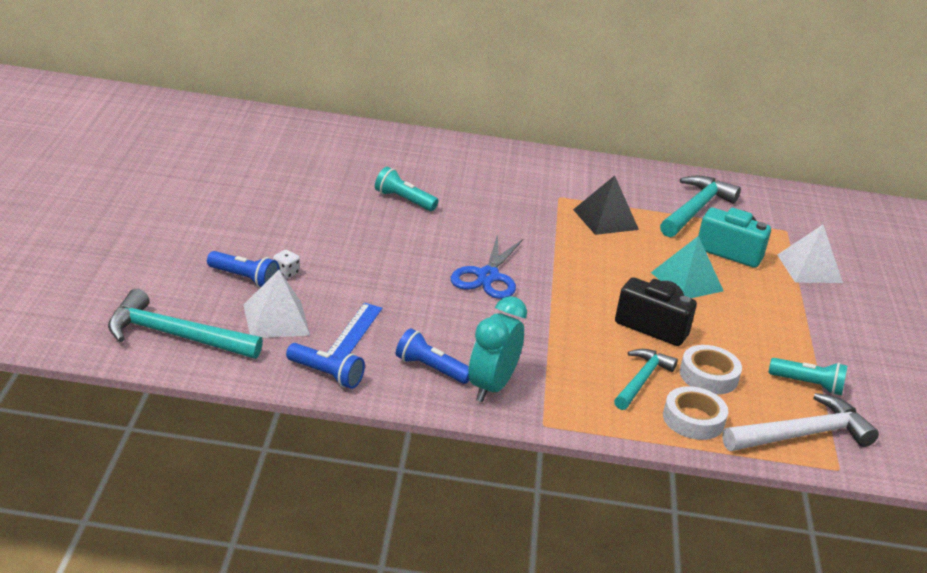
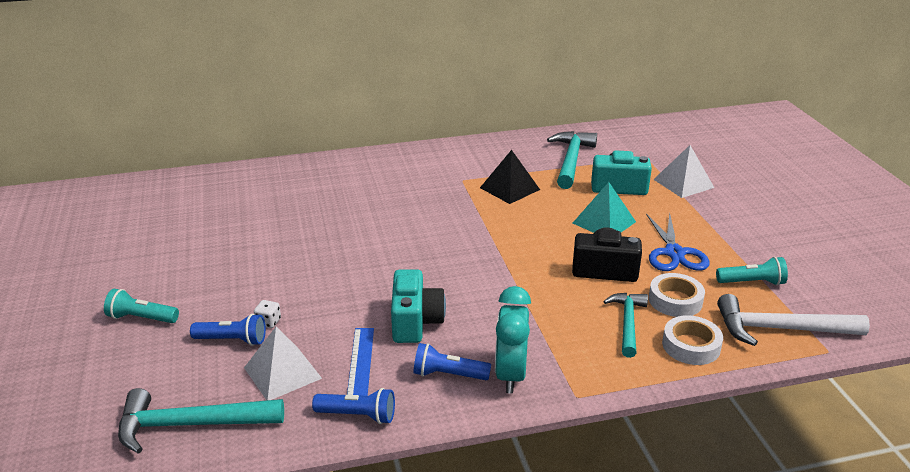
camera: 15 degrees left, 0 degrees up
turquoise flashlight [375,167,438,211] -> turquoise flashlight moved to [104,289,179,323]
blue scissors [451,234,523,299] -> blue scissors moved to [646,213,710,271]
white hammer [722,393,879,451] -> white hammer turned 135 degrees counterclockwise [717,294,870,346]
none -> turquoise camera [391,269,446,343]

